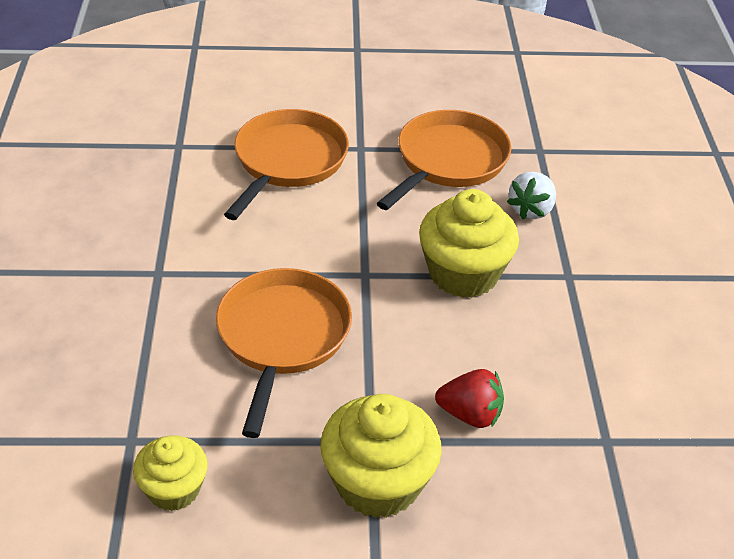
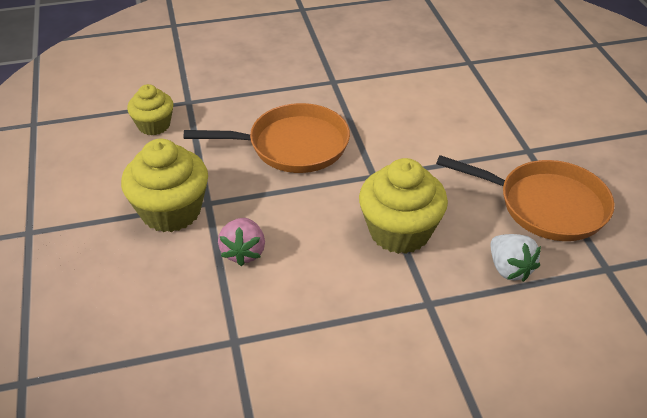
camera: 80 degrees right, 0 degrees up
orange pan [224,109,349,220] -> none
red strawberry [435,369,504,428] -> pink strawberry [218,218,265,266]
white strawberry [507,172,556,220] -> white strawberry turned 135 degrees counterclockwise [490,234,541,282]

